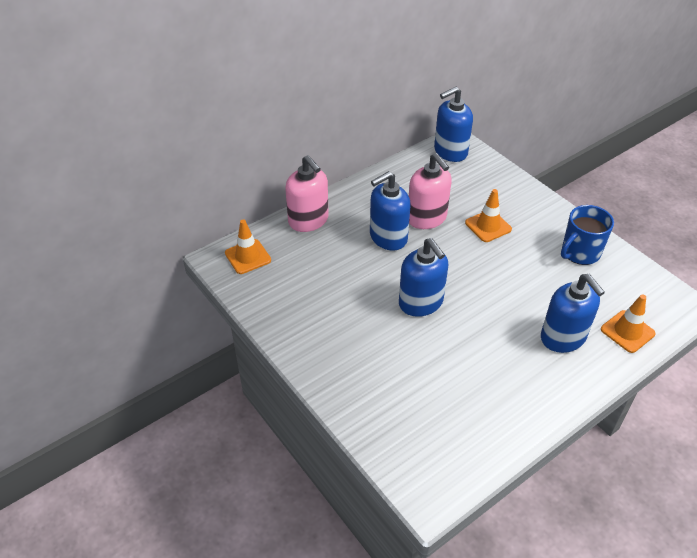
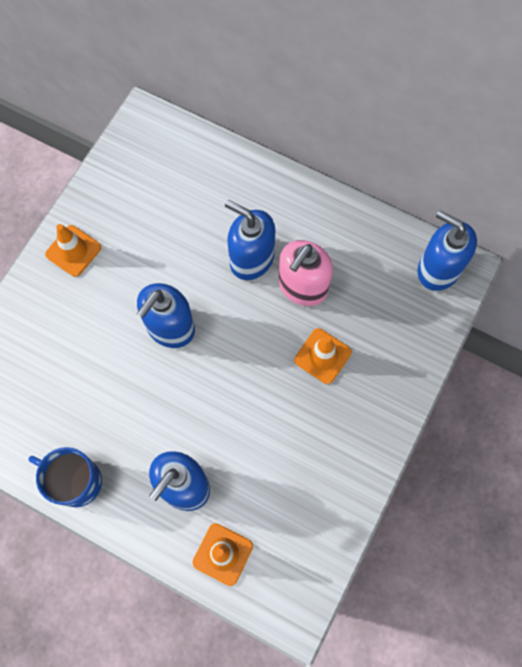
camera: 65 degrees right, 25 degrees up
orange traffic cone [225,220,271,274] -> orange traffic cone moved to [45,224,101,277]
pink soap dispenser [285,155,329,232] -> none
blue mug [561,205,614,265] -> blue mug moved to [28,447,102,507]

